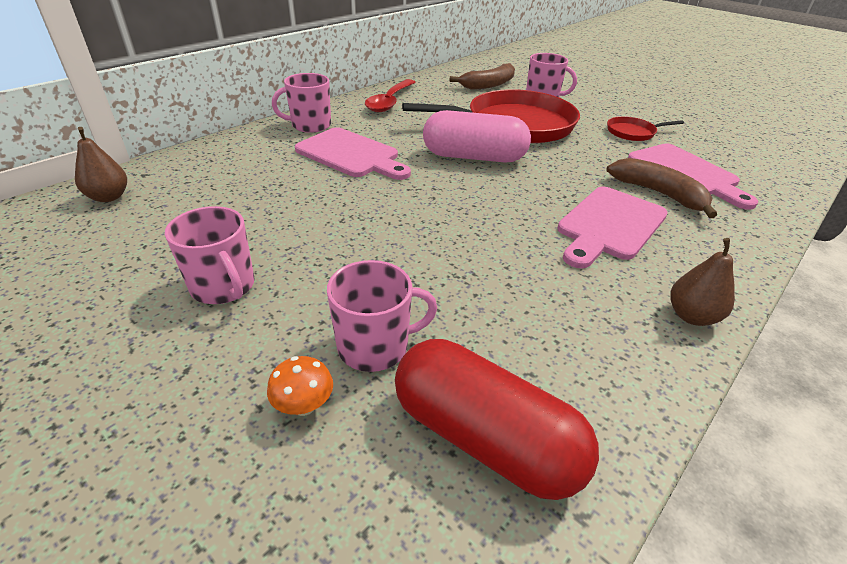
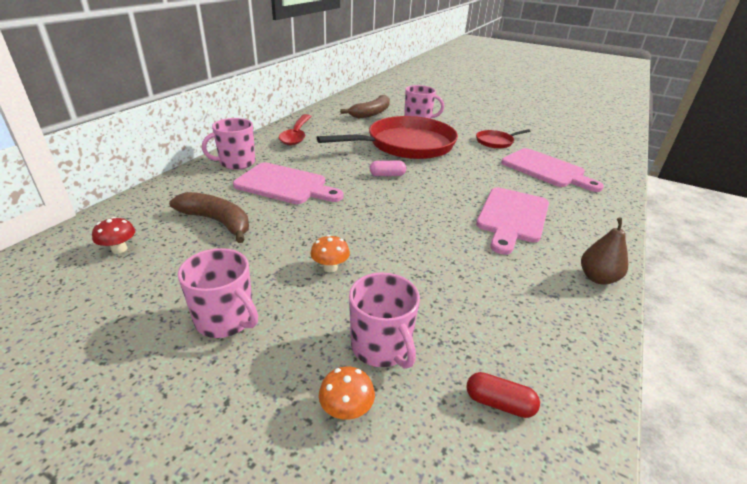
camera: 15 degrees left, 5 degrees down
brown pear [75,127,127,202] -> none
pink mug [327,260,437,372] -> pink mug turned 90 degrees clockwise [349,273,420,369]
red capsule [395,339,599,500] -> red capsule [466,372,540,418], size x0.42
pink capsule [423,110,531,162] -> pink capsule [370,161,406,176], size x0.42
brown banana [606,158,717,218] -> brown banana moved to [169,192,249,243]
none -> red mushroom [92,217,135,254]
none -> orange mushroom [310,235,350,272]

